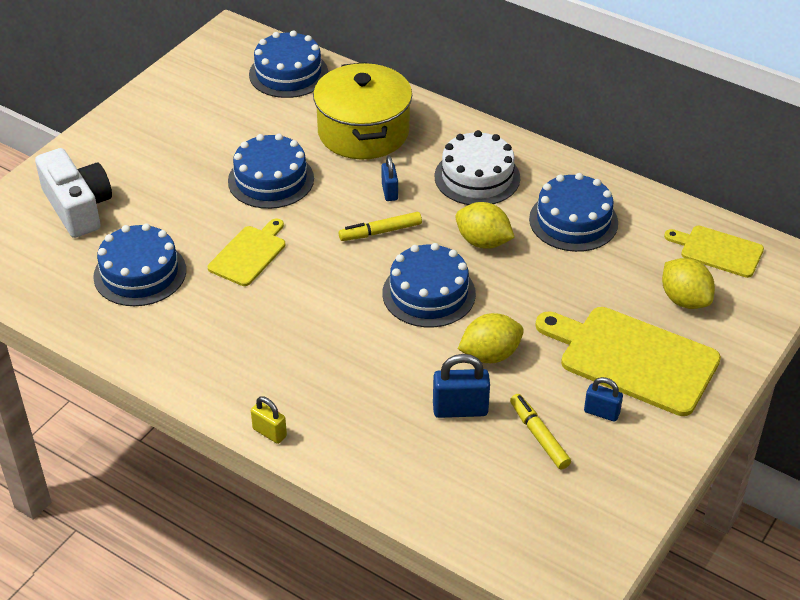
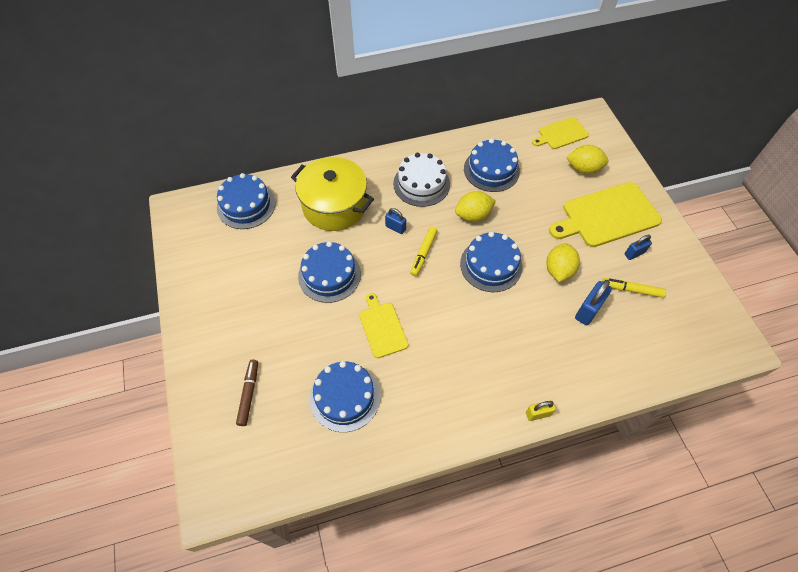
camera: 50 degrees left, 15 degrees up
white camera [35,148,112,238] -> brown marker [236,360,258,426]

